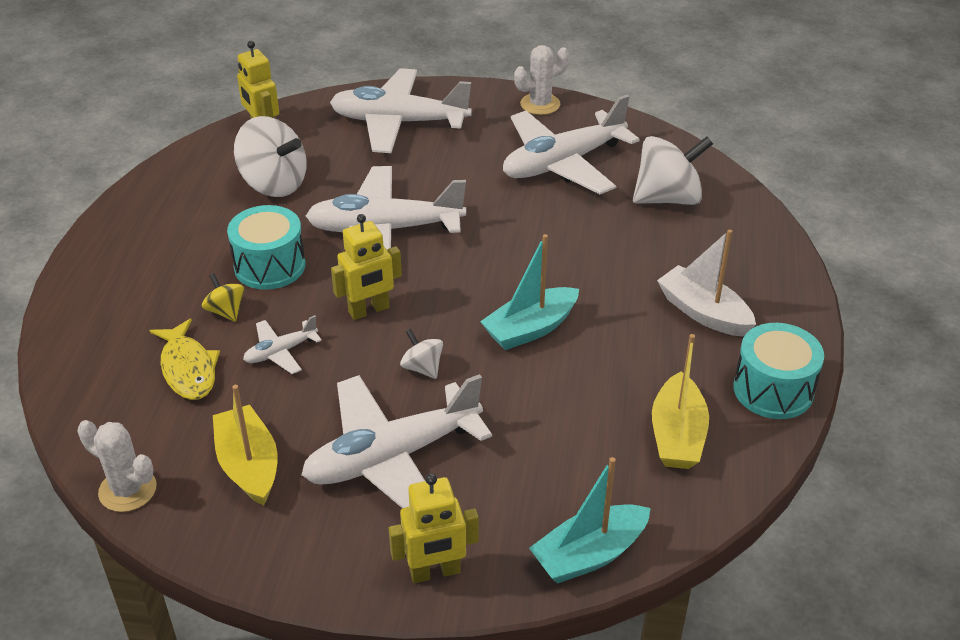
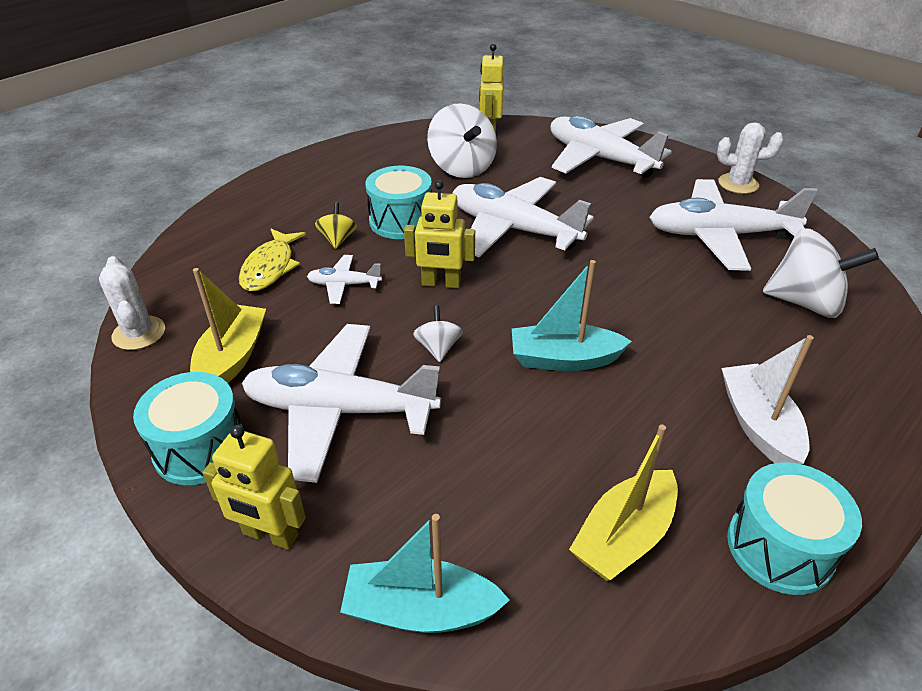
camera: 35 degrees right, 0 degrees up
none -> turquoise drum [133,372,243,485]

